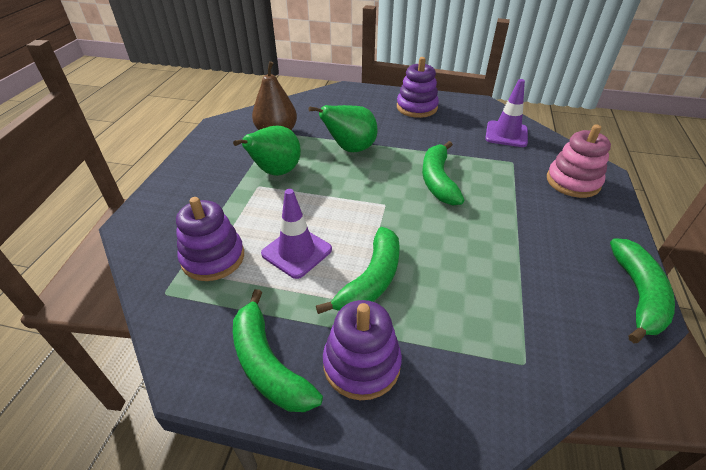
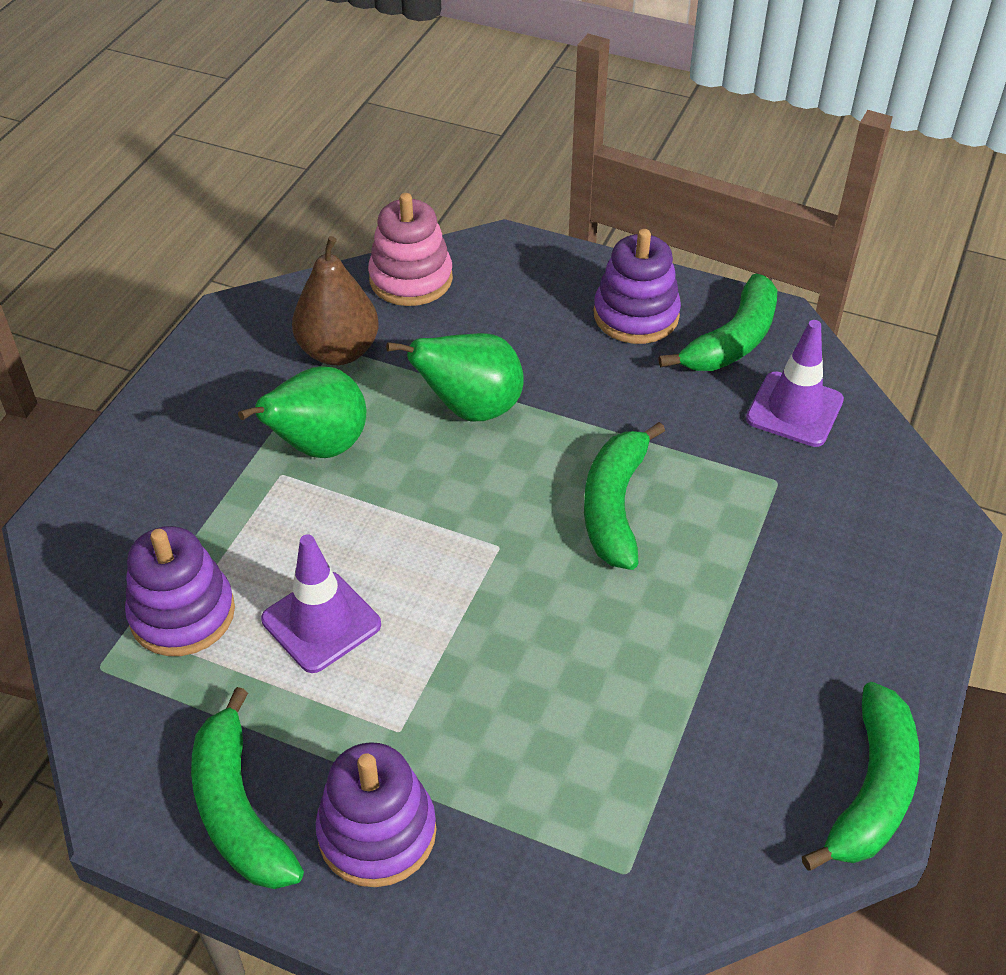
camera: 10 degrees right, 5 degrees up
green banana [316,227,400,314] -> green banana moved to [658,273,777,371]
pink stacking toy [547,124,611,198] -> pink stacking toy moved to [368,193,453,306]

